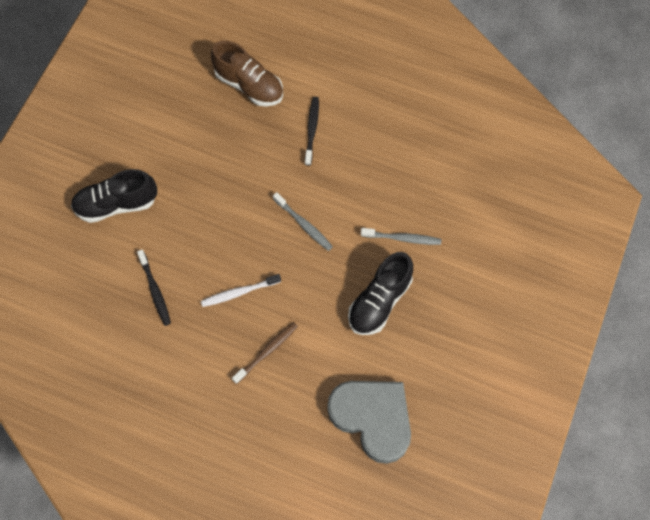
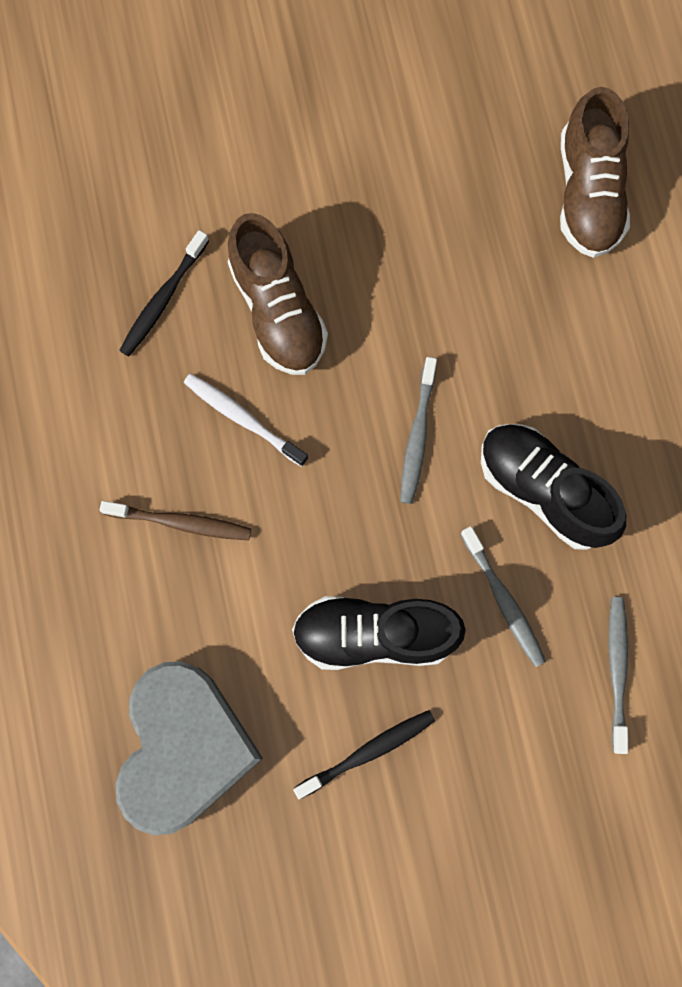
camera: 55 degrees right, 10 degrees up
black shoe [71,169,157,223] -> black shoe moved to [481,424,626,550]
black toothbrush [305,97,319,166] -> black toothbrush moved to [294,710,435,799]
none -> brown shoe [228,213,328,375]
none -> grey toothbrush [609,597,628,754]

